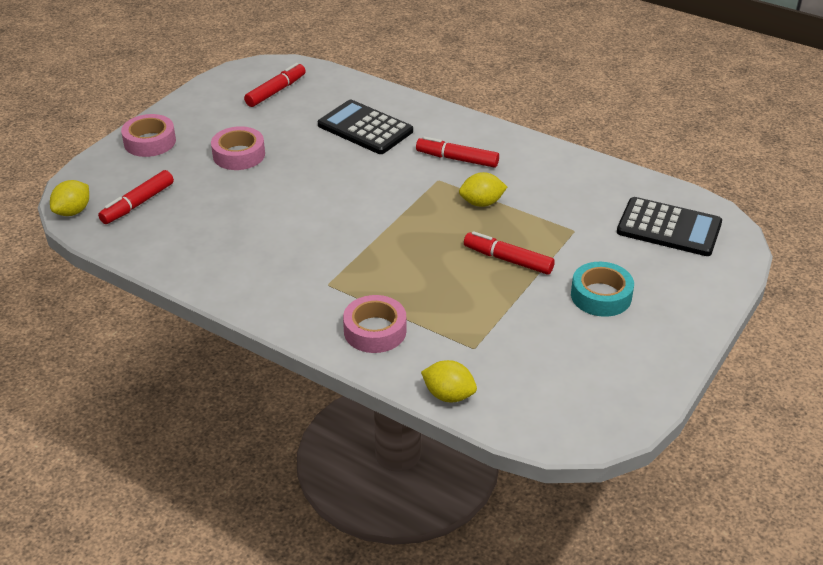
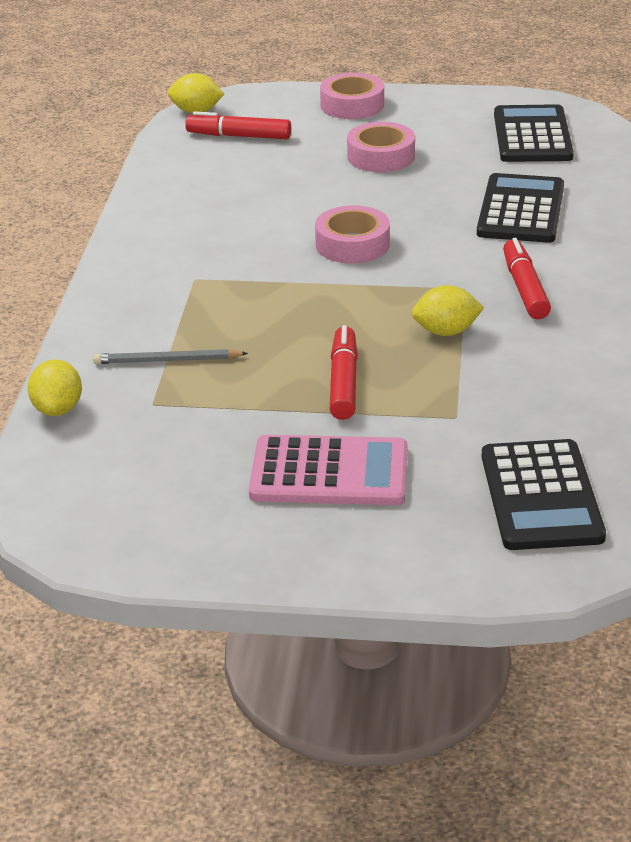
camera: 65 degrees right, 5 degrees down
red marker [244,63,306,107] -> black calculator [494,104,574,162]
pink tape [343,295,406,353] -> pink tape moved to [315,205,390,263]
yellow lemon [459,172,507,207] -> yellow lemon turned 60 degrees counterclockwise [412,285,484,336]
turquoise tape [571,262,634,317] -> pink calculator [249,435,407,505]
none -> grey pencil [93,349,248,364]

